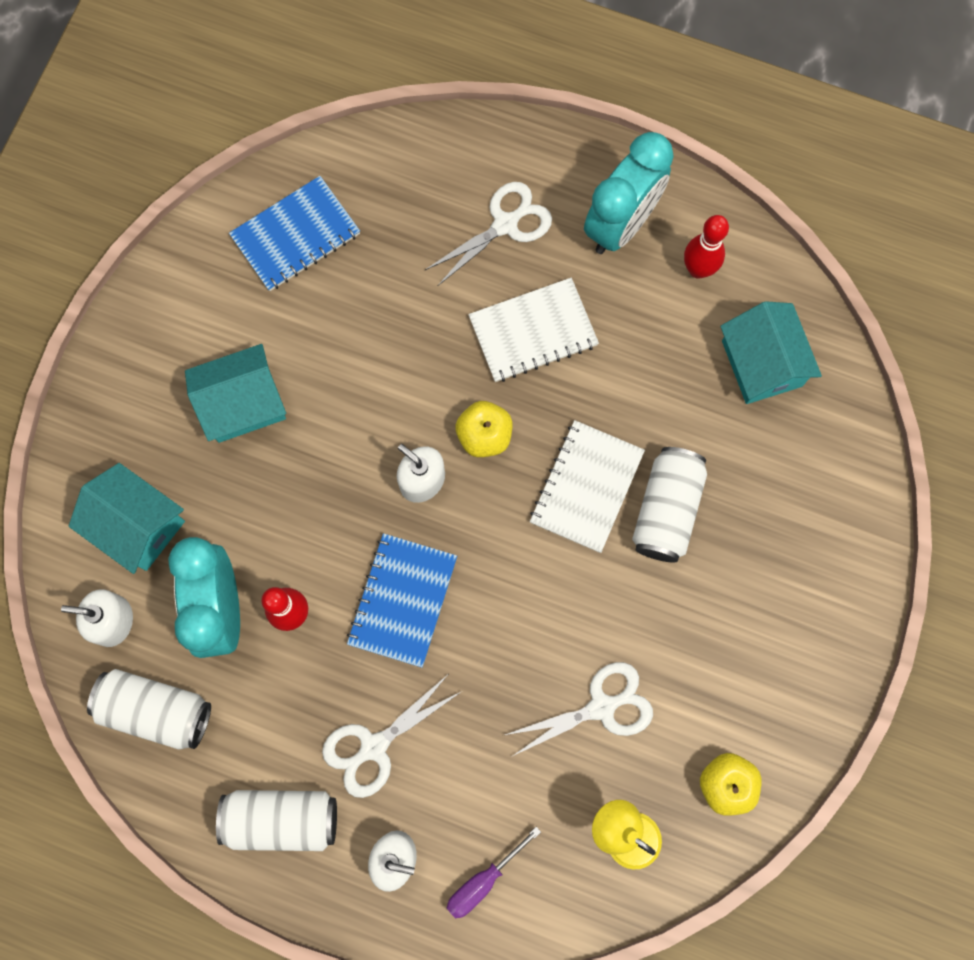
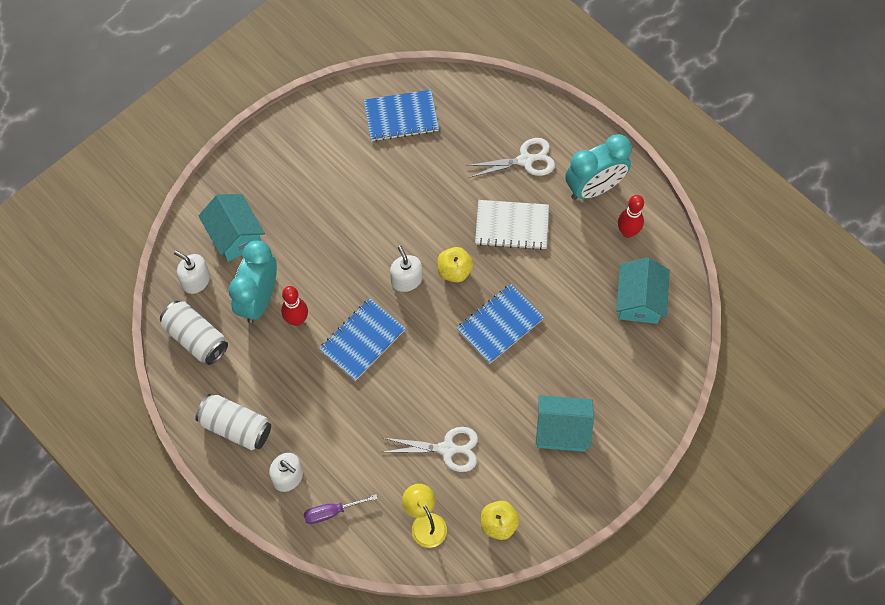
camera: 25 degrees right, 10 degrees down
turquoise house [185,344,286,443] -> turquoise house moved to [536,395,594,452]
white scissors [322,676,461,798] -> none
white notebook [530,420,645,553] -> blue notebook [457,284,544,364]
white can [632,447,707,563] -> none

